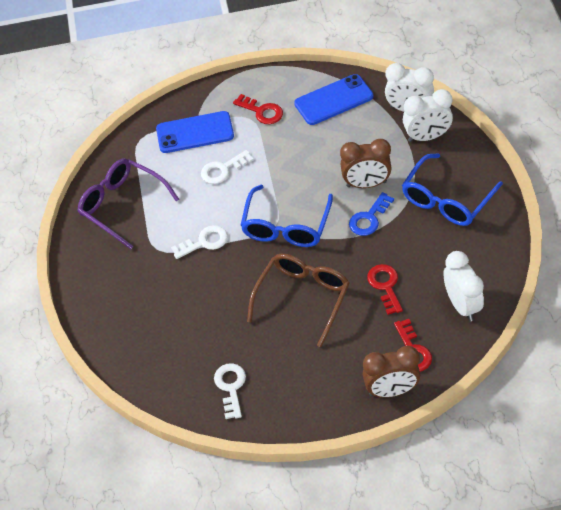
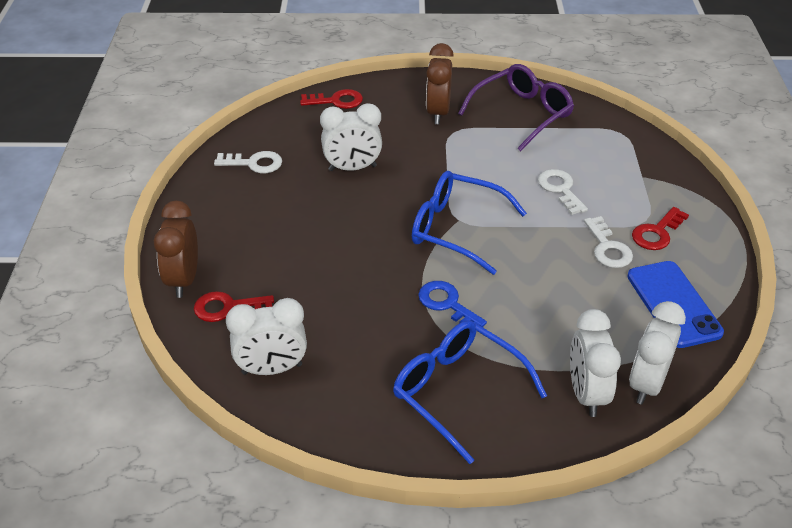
camera: 95 degrees right, 10 degrees down
blue phone [156,111,234,153] -> none
white key [171,225,228,259] -> white key moved to [584,216,633,268]
brown glasses [247,254,350,347] -> none
brown clock [340,139,392,188] -> brown clock moved to [426,43,454,124]
red key [367,264,403,315] -> red key moved to [300,89,363,109]
none -> white clock [320,103,382,171]

